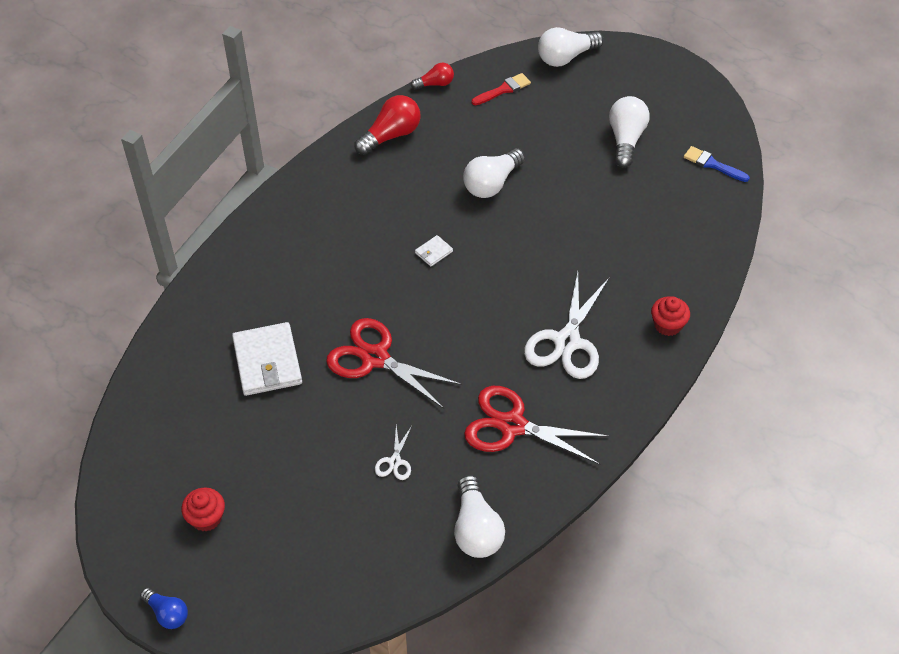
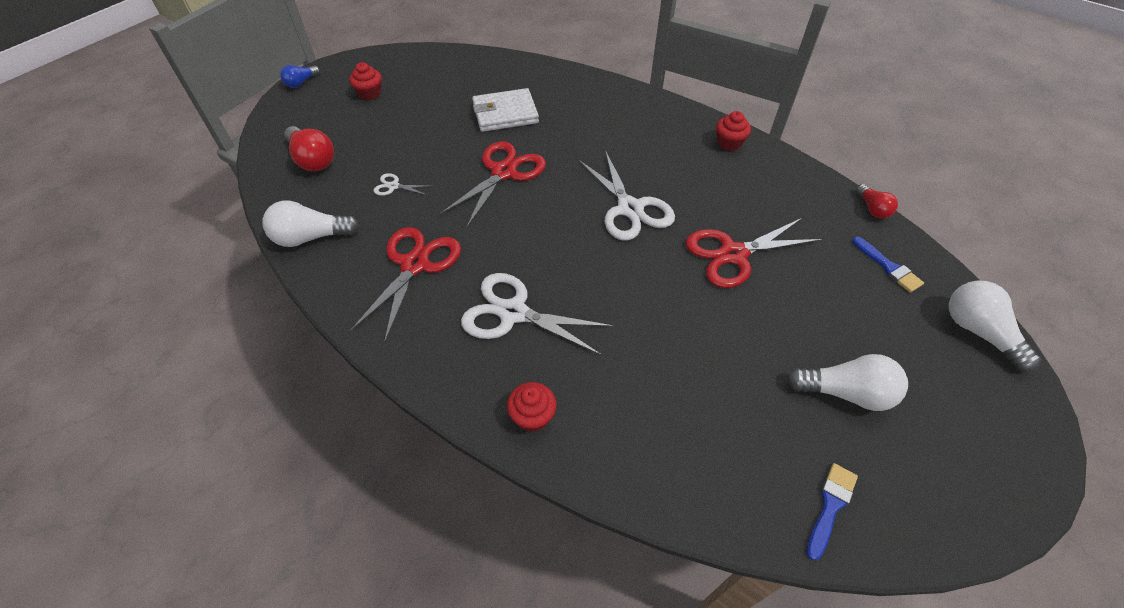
camera: 90 degrees right, 0 degrees up
red light bulb [354,95,420,155] -> red light bulb moved to [284,126,334,171]
white wallet [415,235,453,267] -> white scissors [578,150,675,241]
white light bulb [463,148,525,198] -> red scissors [686,218,823,288]
red brush [472,73,531,105] -> blue brush [852,237,924,293]
none -> red cupcake [716,111,751,151]

